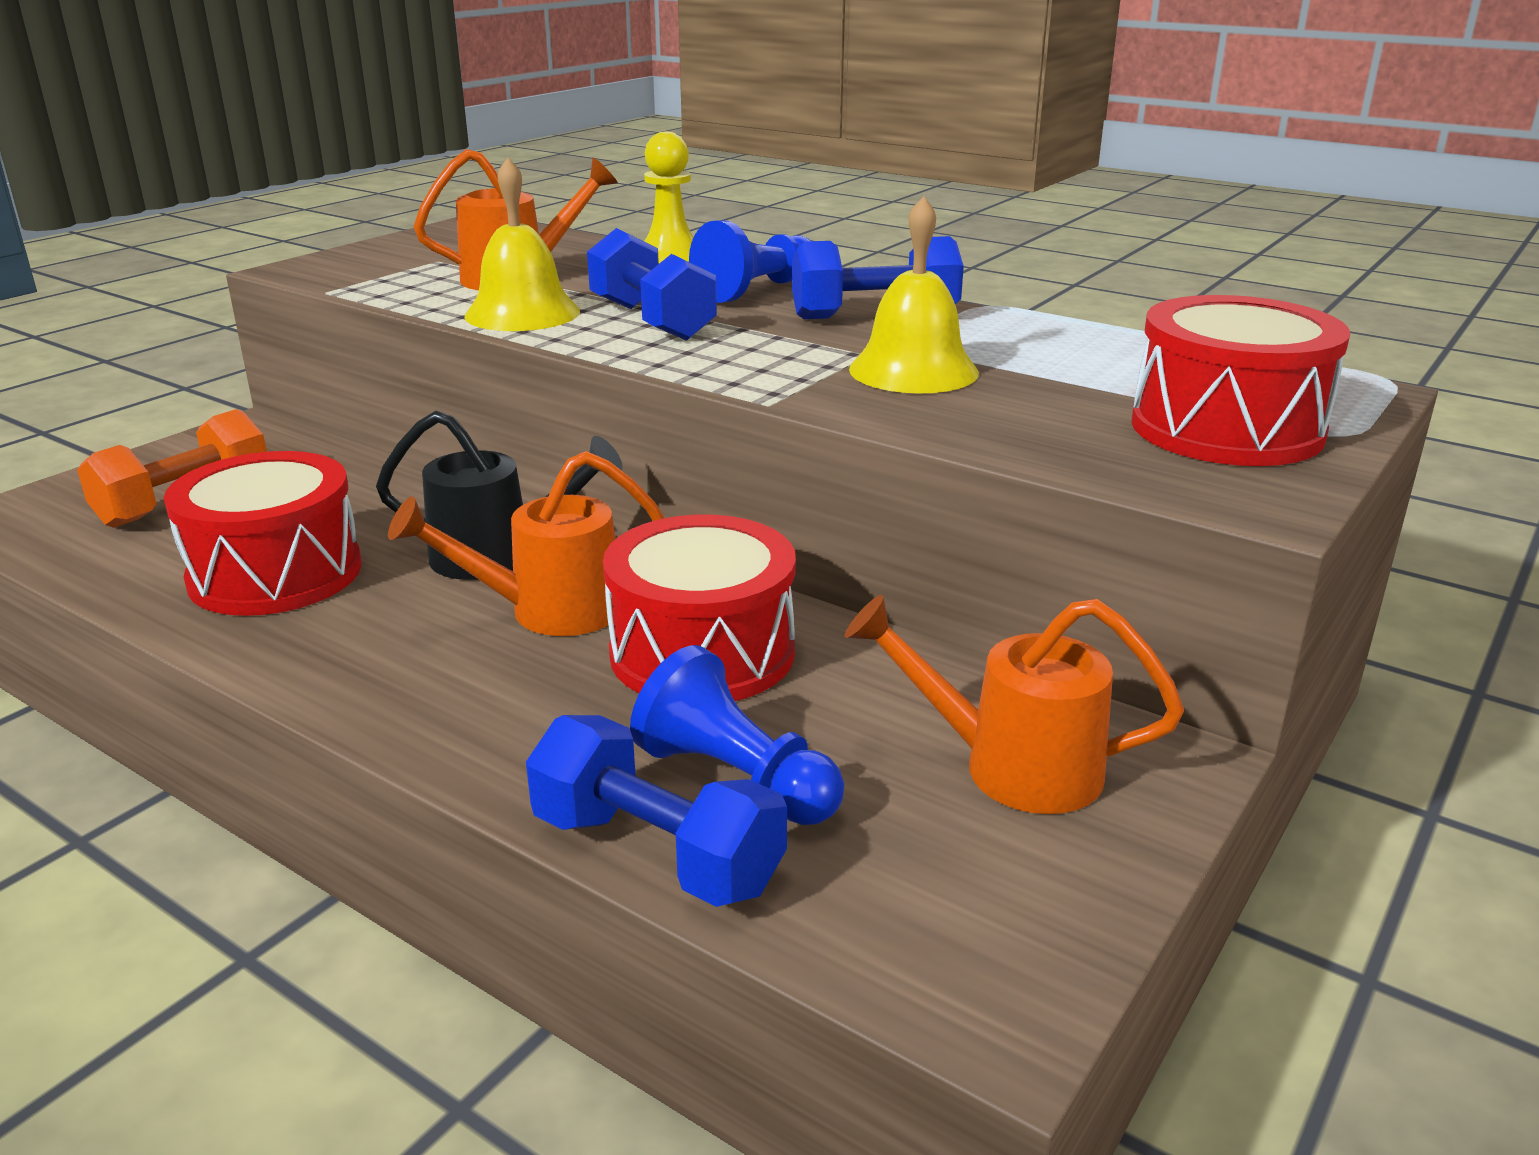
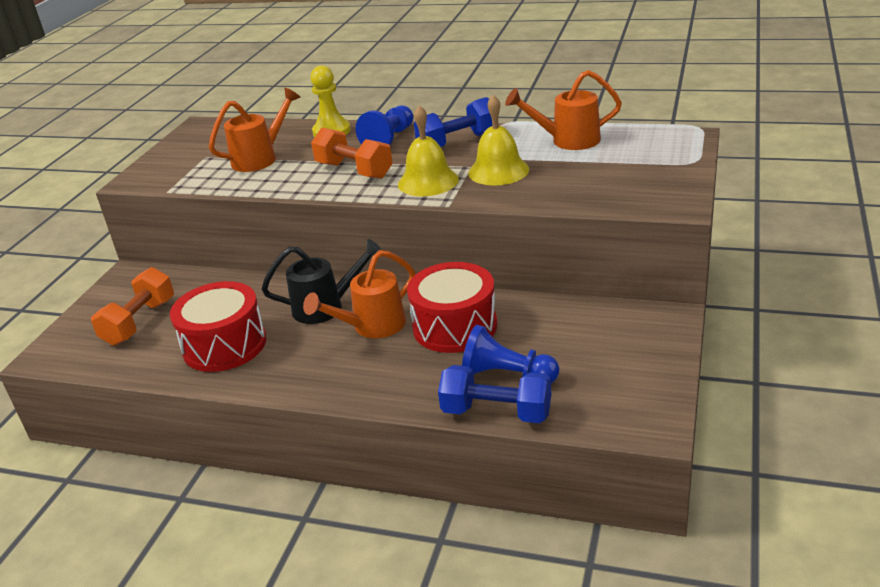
camera: 15 degrees left, 5 degrees up
yellow bell [464,157,580,331] -> yellow bell moved to [398,106,459,196]
blue dumbbell [587,228,717,341] -> orange dumbbell [311,127,393,179]
orange watering can [845,595,1184,814] -> orange watering can moved to [505,70,622,150]
red drum [1131,295,1350,466] -> none

